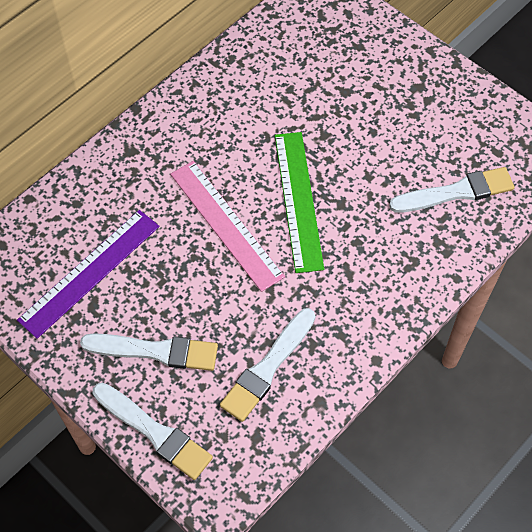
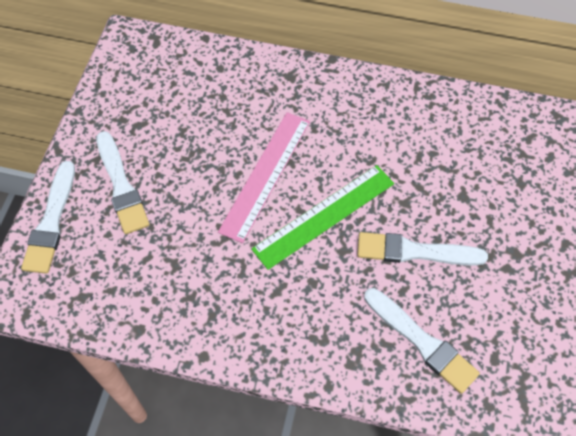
camera: 60 degrees right, 0 degrees up
purple ruler [17,210,159,339] -> none
white brush [220,308,315,422] -> white brush moved to [357,232,488,266]

